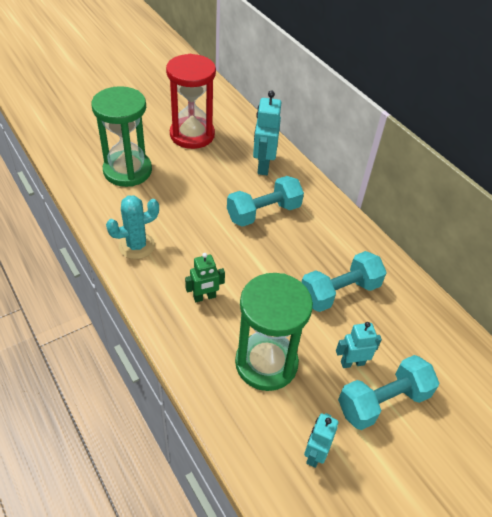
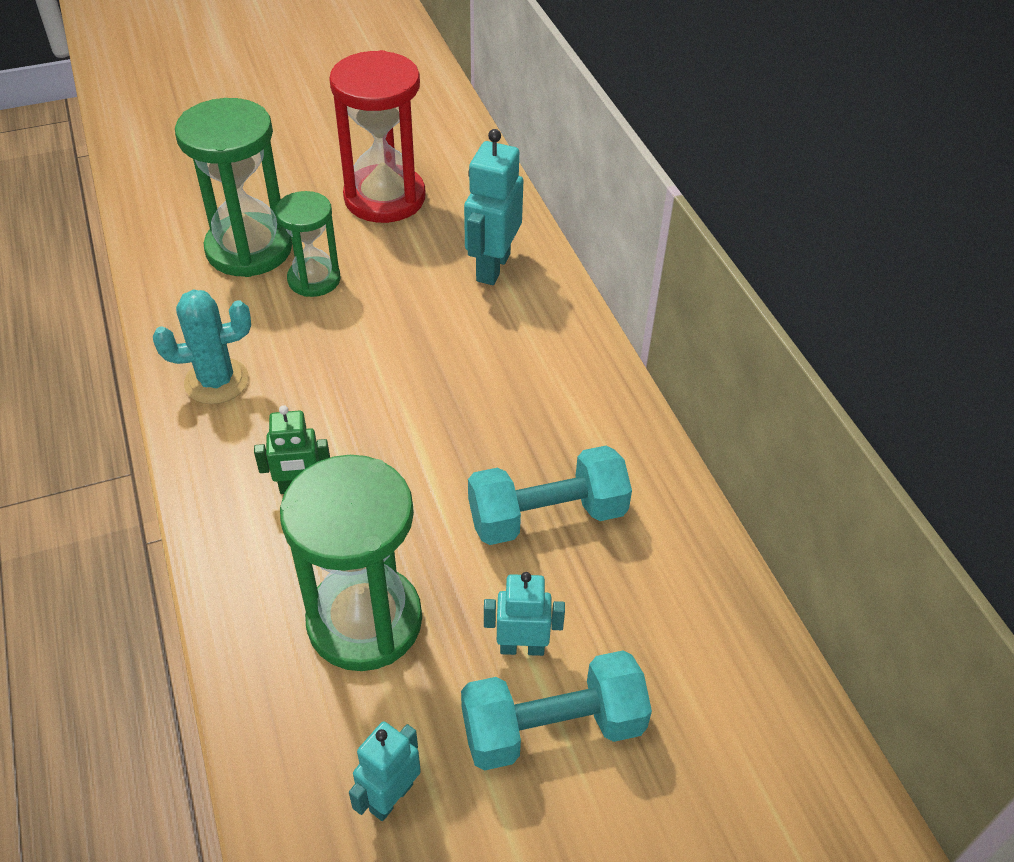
camera: 15 degrees right, 0 degrees up
turquoise dumbbell [227,176,304,227] -> none
none -> green hourglass [275,191,341,297]

